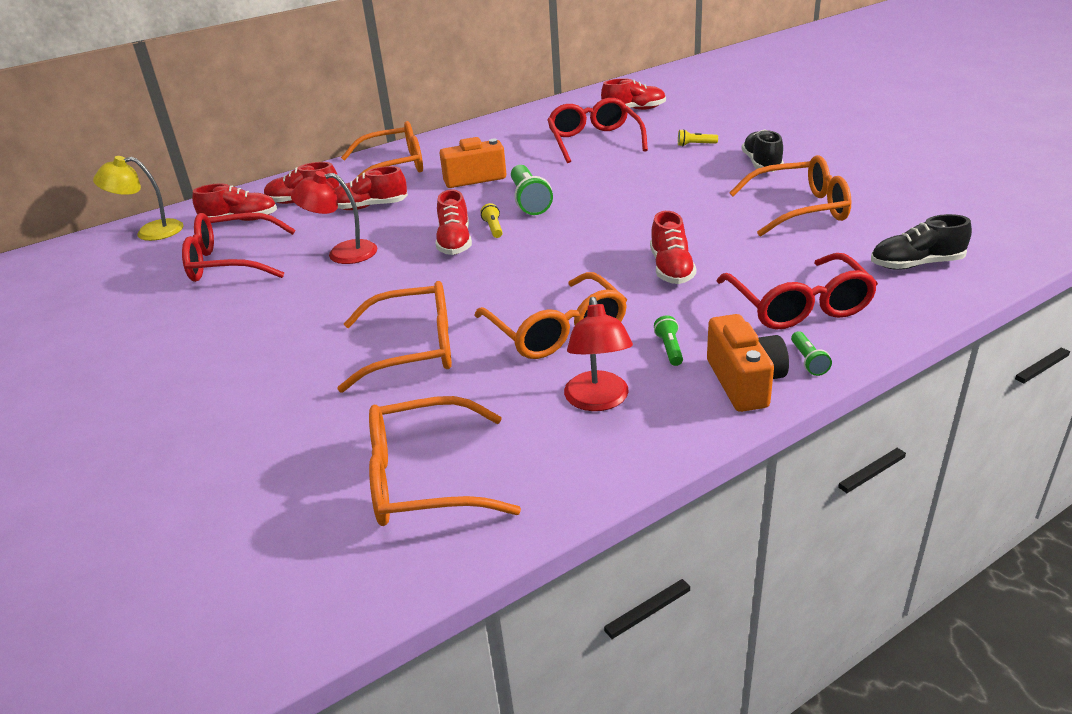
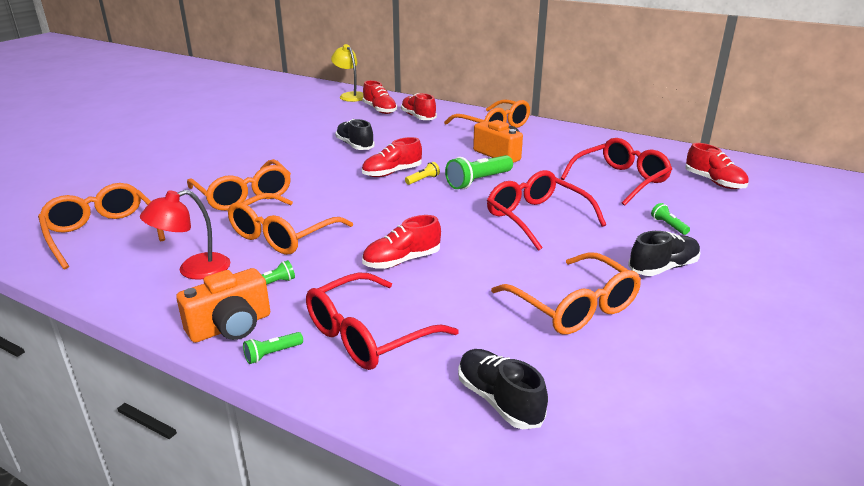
camera: 60 degrees right, 5 degrees down
red glasses [182,213,296,282] -> red glasses moved to [487,170,606,251]
red lamp [291,171,377,264] -> black shoe [335,119,375,150]
red shoe [335,166,408,210] -> none
yellow flashlight [678,129,718,146] -> green flashlight [651,203,690,235]

